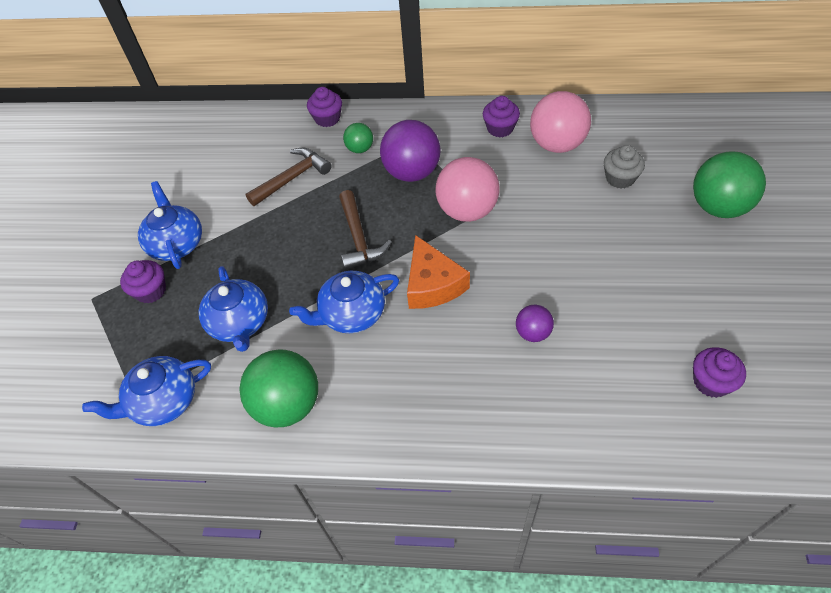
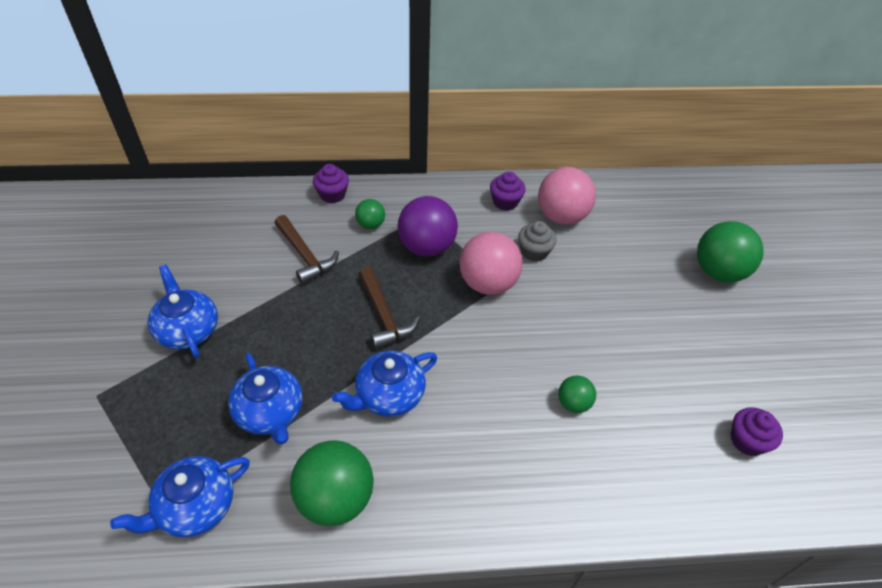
camera: 15 degrees left, 5 degrees down
purple cupcake [120,260,166,303] -> none
brown hammer [246,148,332,206] -> brown hammer turned 105 degrees clockwise [274,215,339,285]
orange cheese [407,235,470,309] -> none
purple ball [516,305,554,342] -> green ball [558,375,596,413]
grey cupcake [604,145,645,189] -> grey cupcake moved to [518,221,557,262]

